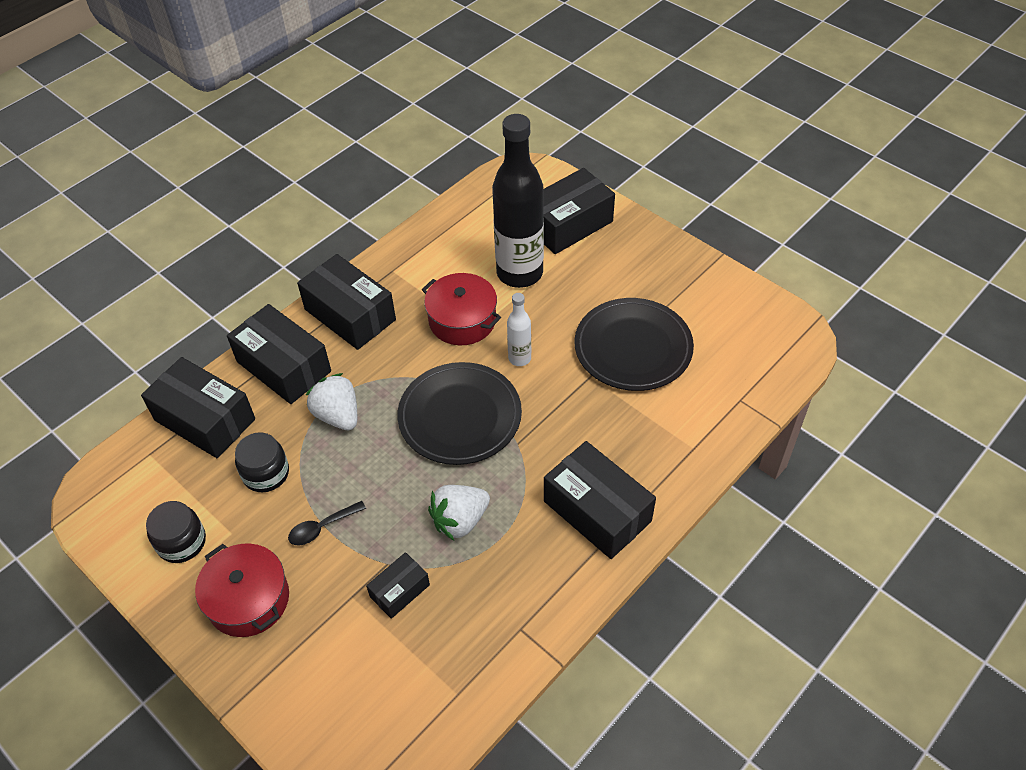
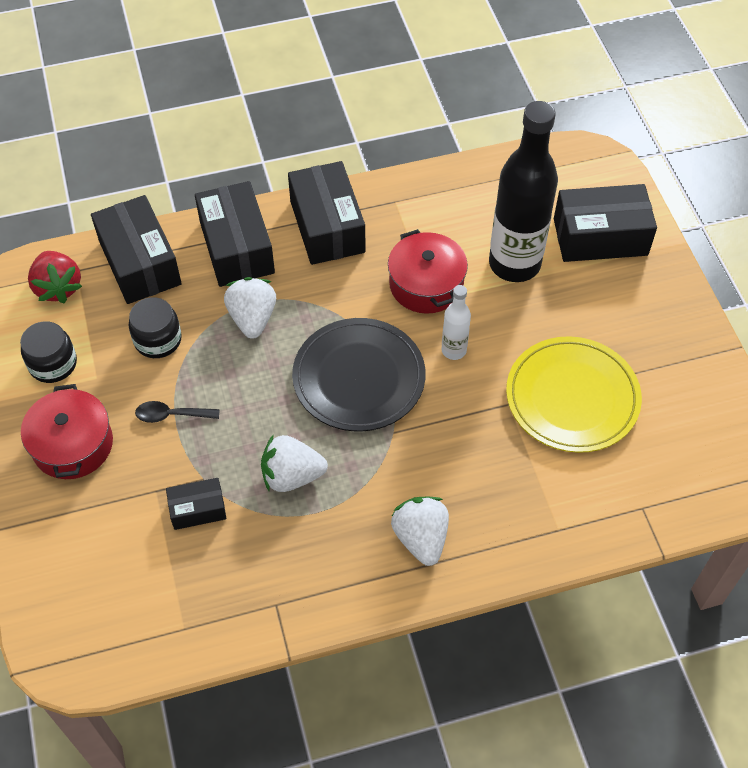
camera: 30 degrees right, 5 degrees up
black box [544,441,656,559] -> white strawberry [391,497,449,566]
black plate [575,298,694,391] -> yellow plate [506,336,642,453]
none -> red strawberry [28,251,82,303]

